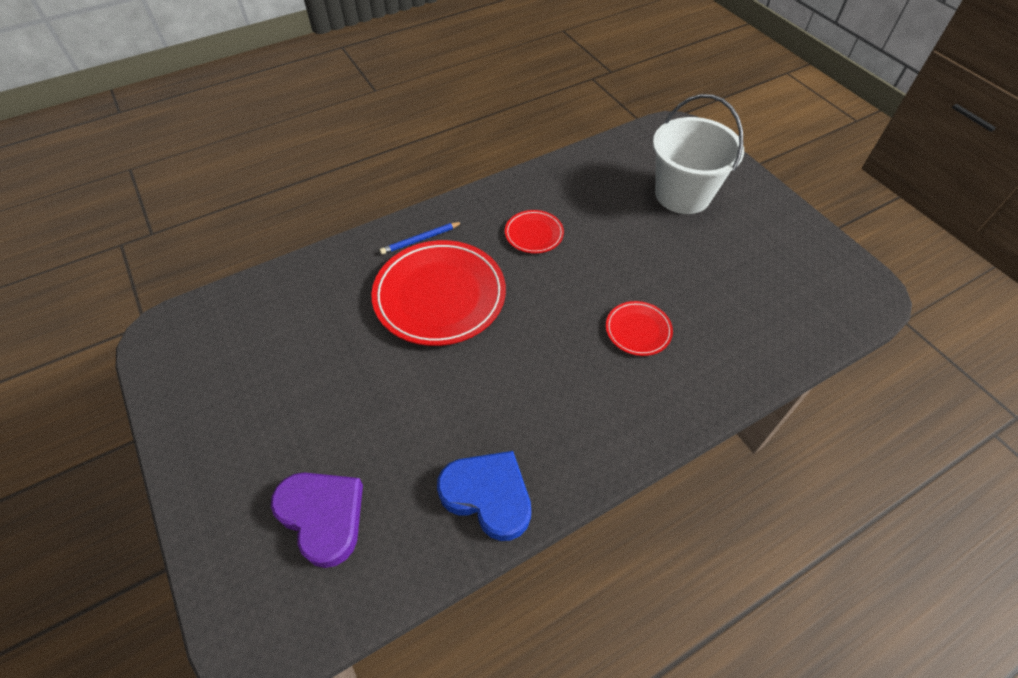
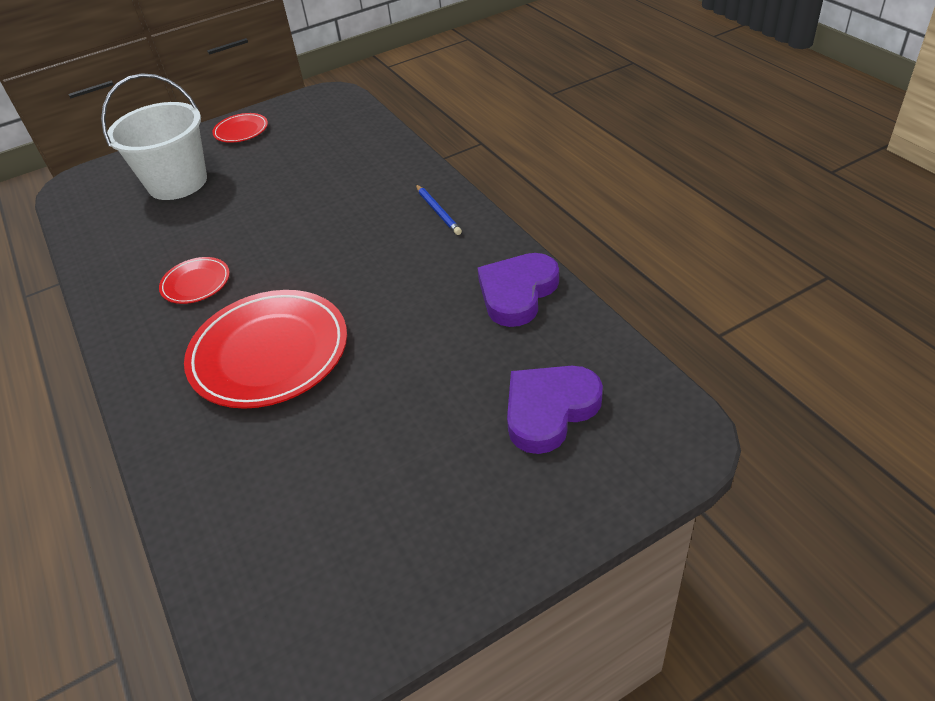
camera: 85 degrees left, 10 degrees down
blue pencil [380,222,463,255] -> blue pencil moved to [416,185,462,235]
blue heart [437,451,531,541] -> purple heart [478,253,559,327]
red plate [606,301,673,356] -> red plate moved to [212,113,268,143]

